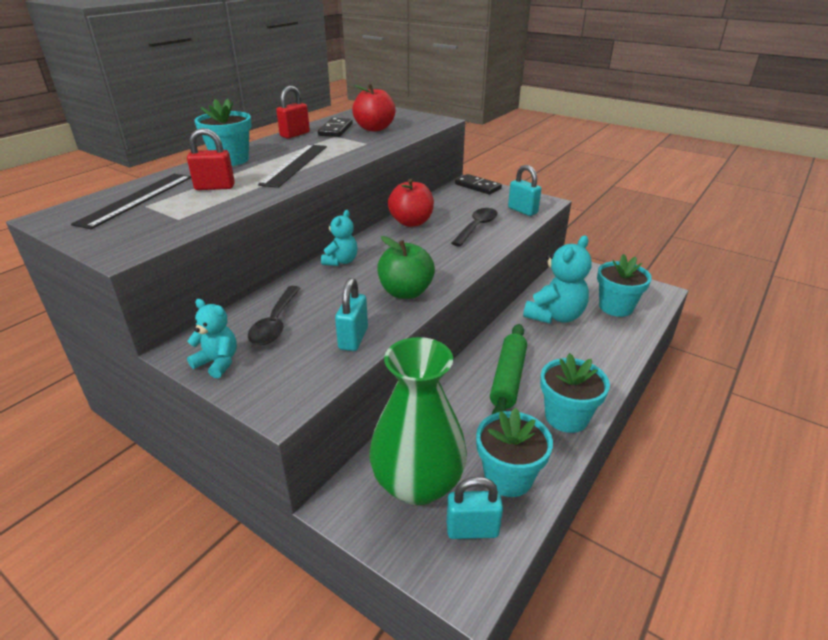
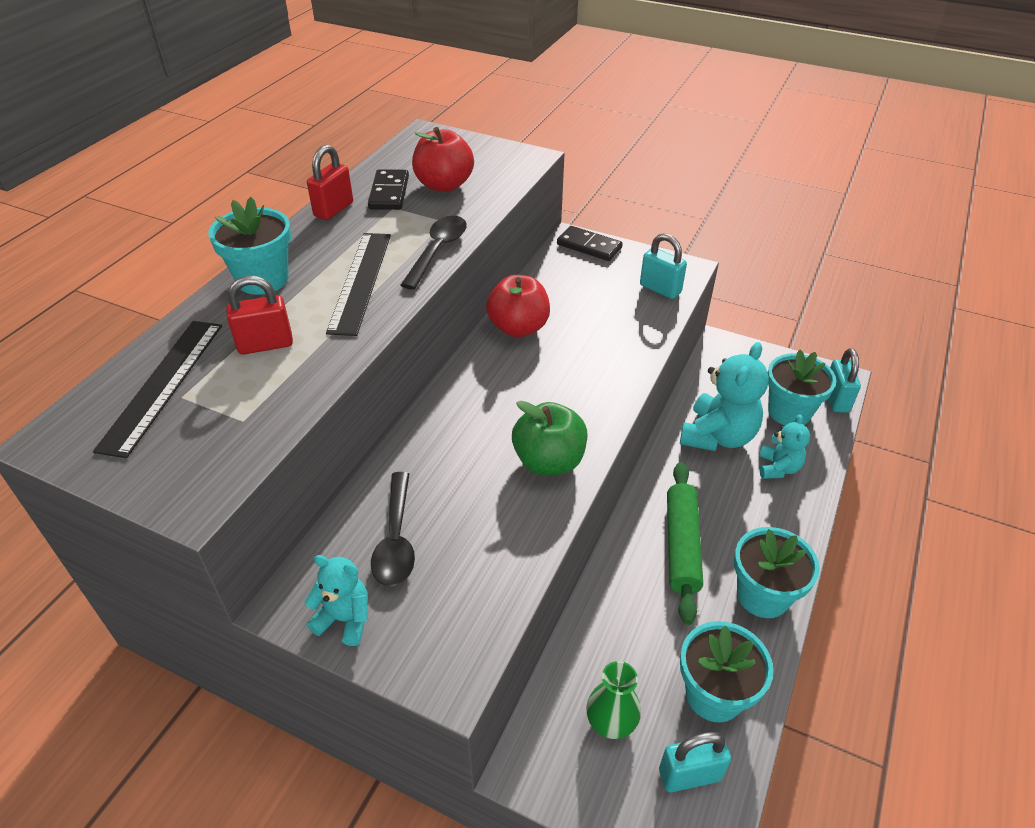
camera: 10 degrees left, 10 degrees up
turquoise teddy bear [321,210,357,266] -> turquoise teddy bear moved to [759,414,810,479]
turquoise padlock [335,278,368,351] -> turquoise padlock moved to [828,348,861,413]
green vase [369,337,467,505] -> green vase [586,661,641,739], size x0.47
black spoon [451,208,498,247] -> black spoon moved to [401,216,467,290]

